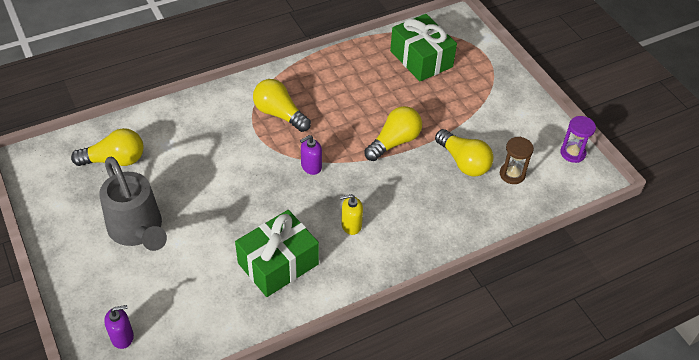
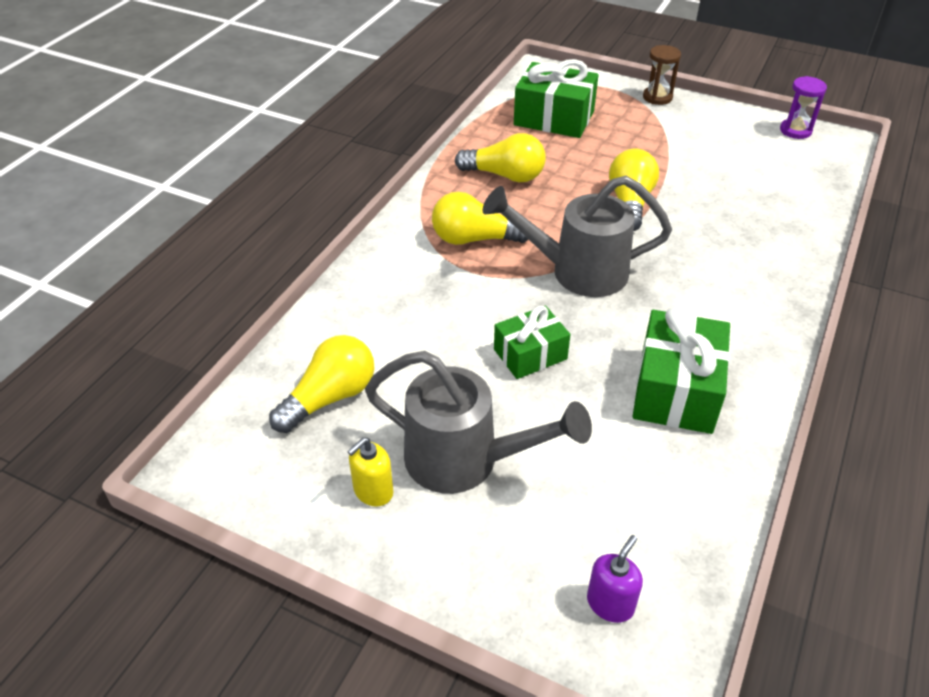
camera: 35 degrees left, 5 degrees down
purple soap dispenser [300,135,322,175] -> grey watering can [483,176,672,297]
yellow soap dispenser [340,194,363,235] -> yellow soap dispenser moved to [347,437,393,507]
yellow light bulb [435,129,494,176] -> yellow light bulb moved to [455,133,546,182]
brown hourglass [500,137,534,184] -> brown hourglass moved to [643,45,681,105]
none -> green gift [494,306,571,379]

